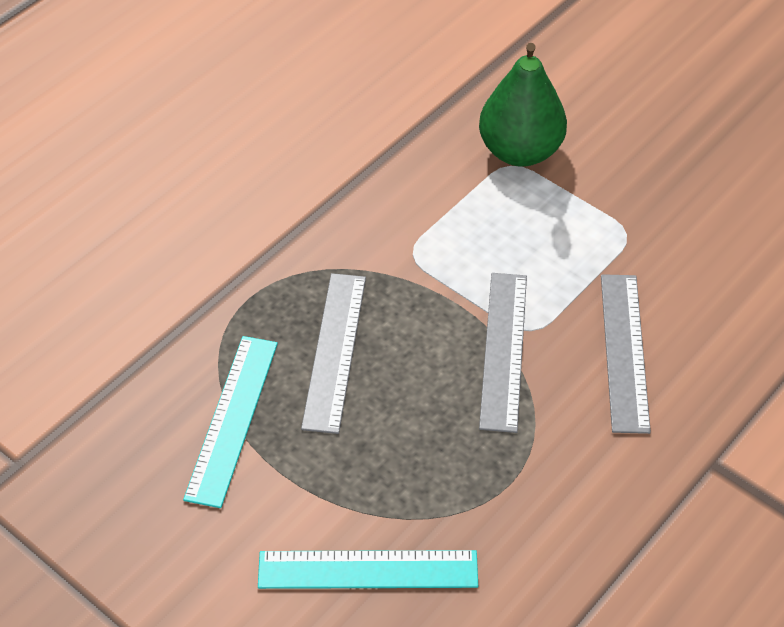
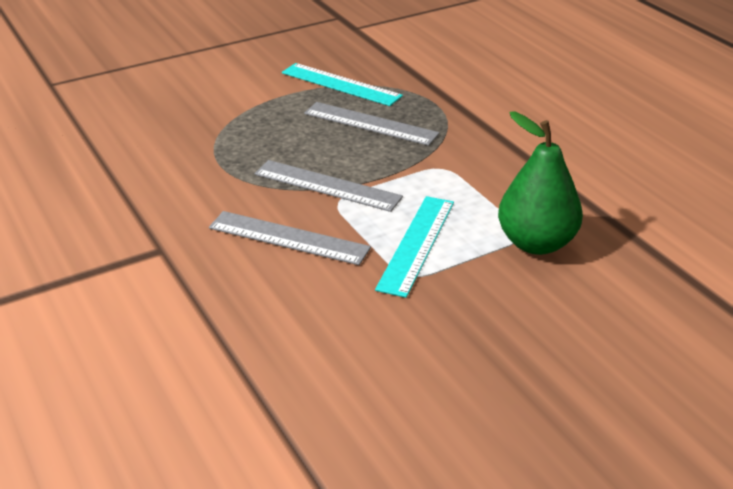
camera: 110 degrees right, 15 degrees down
turquoise ruler [258,550,478,589] -> turquoise ruler moved to [375,196,454,298]

